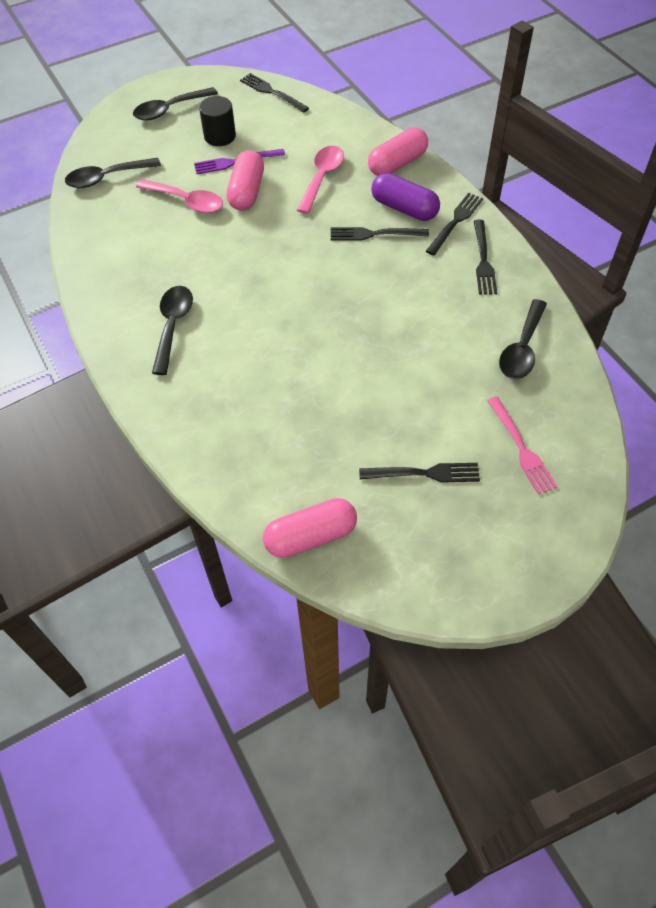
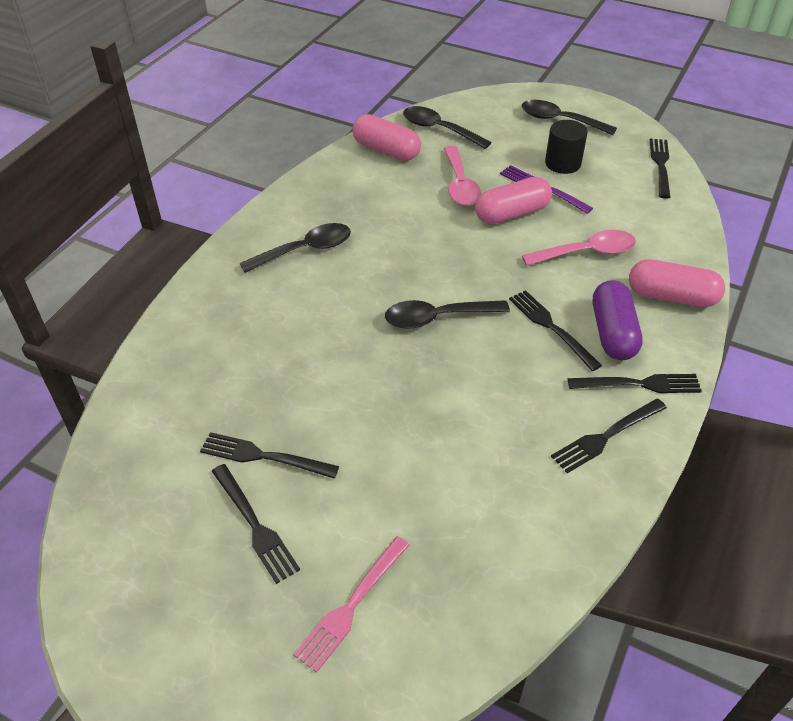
camera: 55 degrees right, 10 degrees down
pink capsule [263,498,357,558] -> pink capsule moved to [352,114,421,161]
black spoon [499,299,547,379] -> black spoon moved to [385,300,510,329]
none -> black fork [200,432,339,479]

